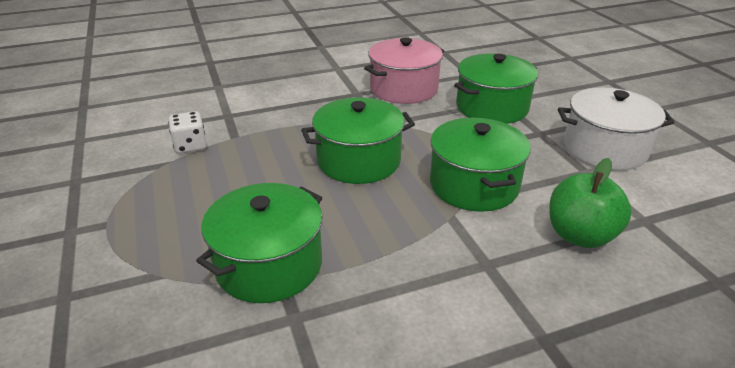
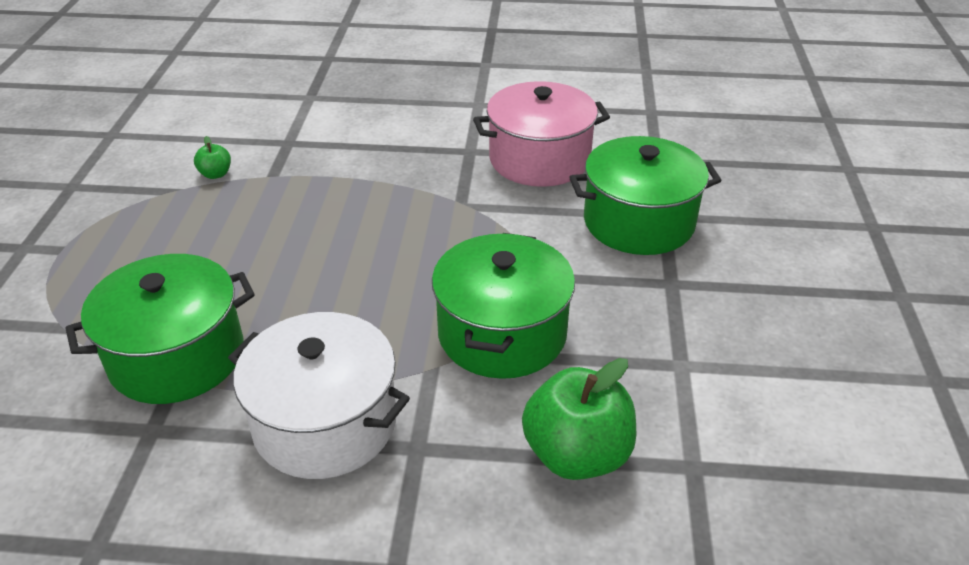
camera: 25 degrees right, 5 degrees up
white dice [168,111,207,154] -> green apple [194,136,231,179]
green pot [301,98,415,184] -> none
white pot [558,88,675,170] -> white pot moved to [228,312,410,479]

